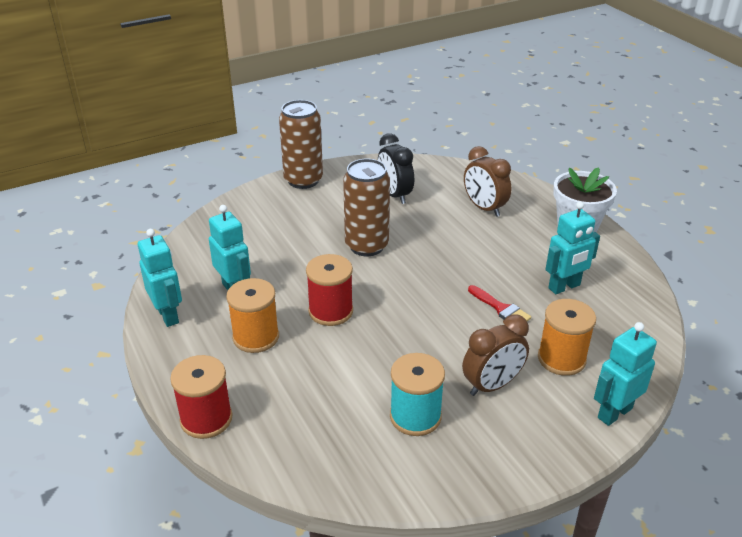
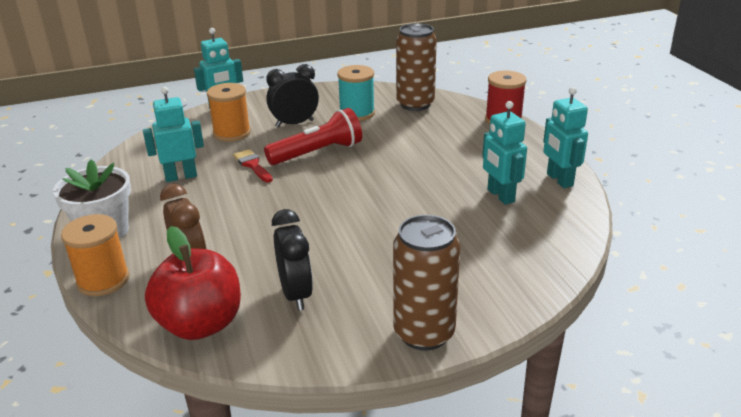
camera: 170 degrees left, 5 degrees down
orange spool [226,278,279,353] -> orange spool moved to [61,214,129,296]
red spool [306,254,353,326] -> none
brown can [343,159,390,256] -> brown can moved to [396,23,437,111]
brown clock [462,315,529,396] -> black clock [266,64,319,128]
none -> red apple [145,226,241,340]
none -> red flashlight [264,108,362,165]

